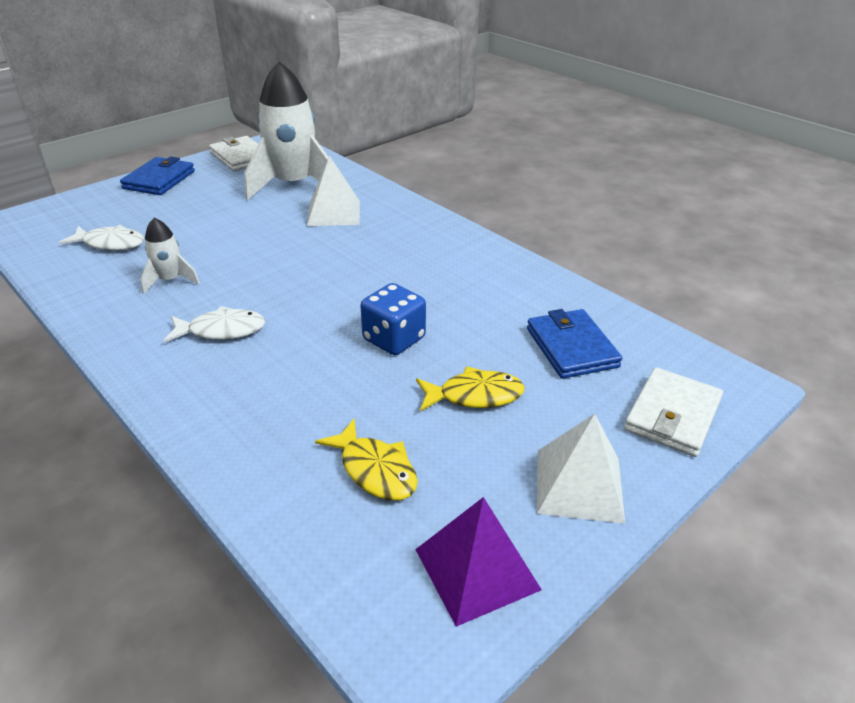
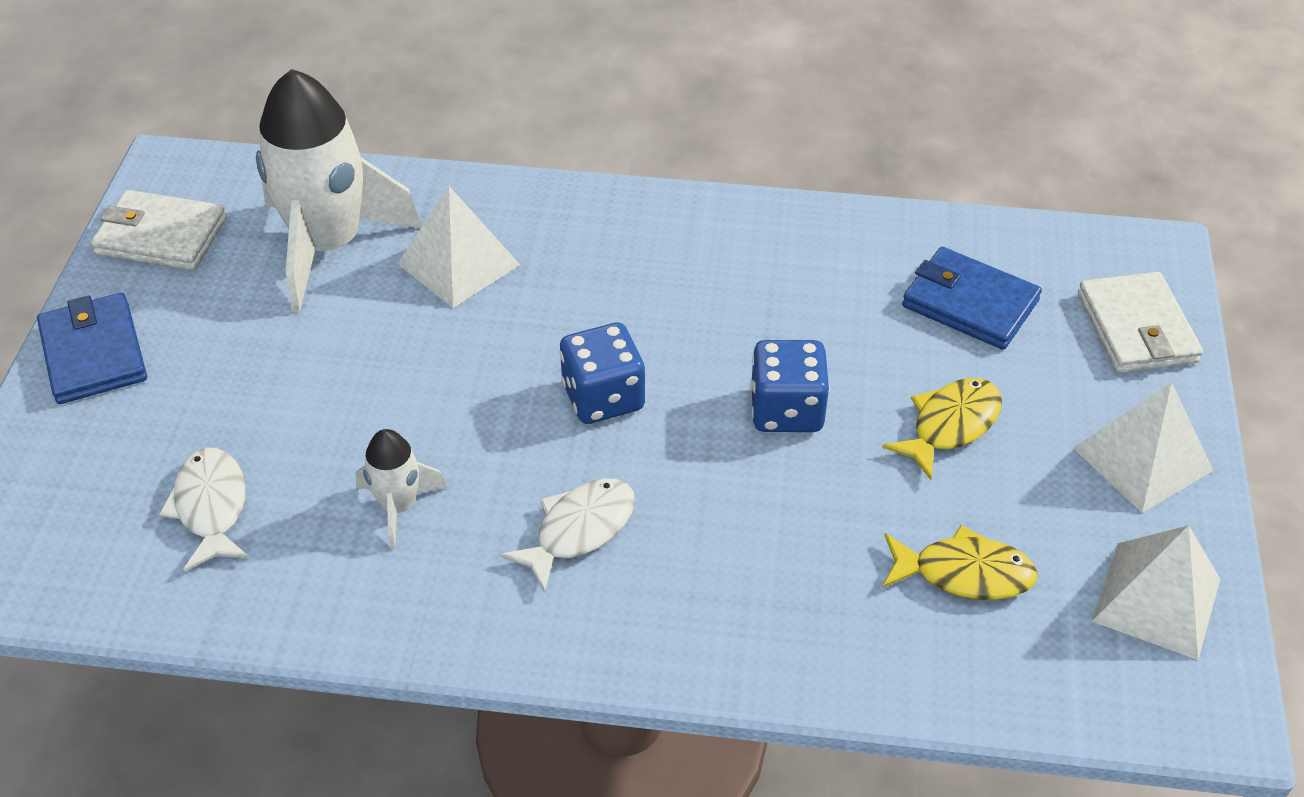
camera: 40 degrees left, 10 degrees up
white fish [59,225,144,251] -> white fish turned 75 degrees counterclockwise [159,448,250,572]
purple pyramid [415,497,542,627] -> white pyramid [1092,525,1220,660]
none -> blue dice [560,322,645,424]

